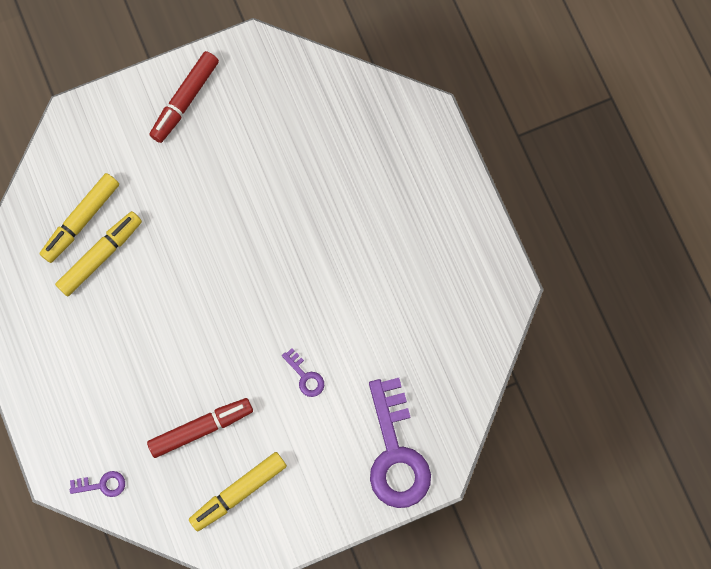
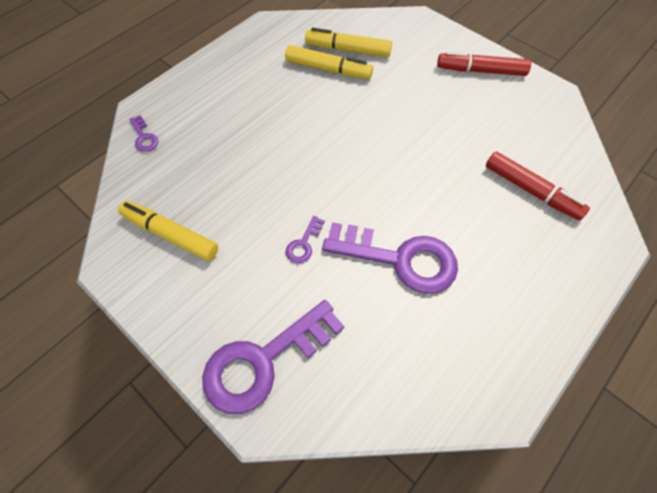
camera: 65 degrees right, 15 degrees down
red marker [147,398,253,458] -> red marker moved to [486,151,590,220]
none -> purple key [322,222,458,294]

